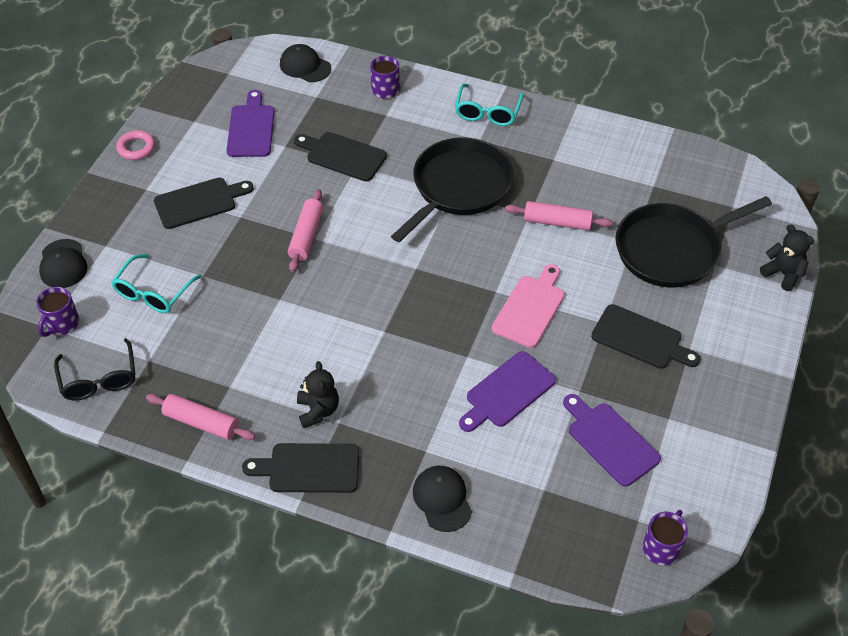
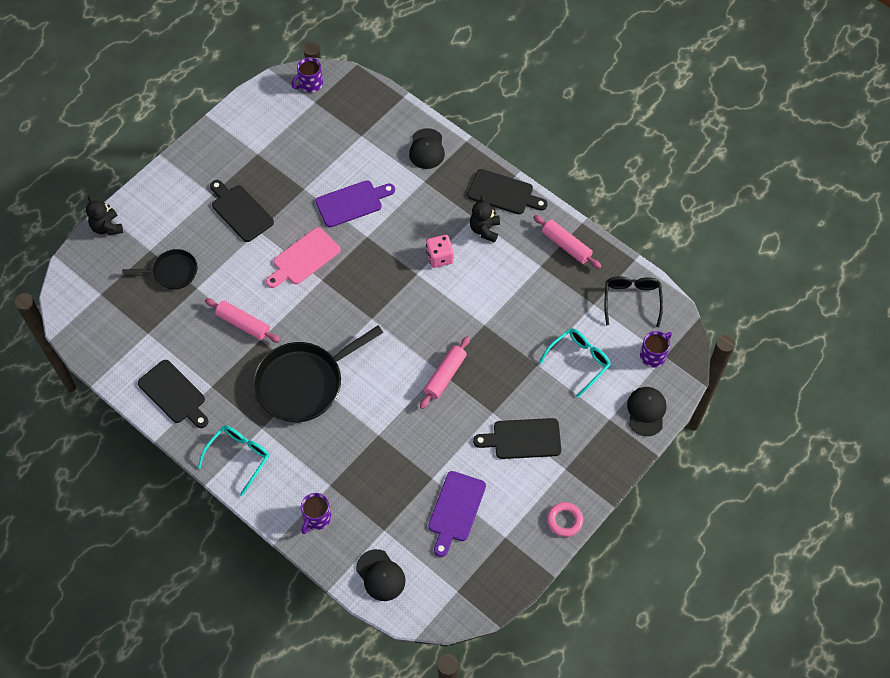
camera: 160 degrees left, 10 degrees up
black cutting board [294,132,387,181] -> black cutting board moved to [138,360,208,428]
purple cutting board [563,394,661,487] -> none
black pan [616,196,772,287] -> black pan [122,249,198,290], size x0.54
none -> pink dice [426,235,454,268]

